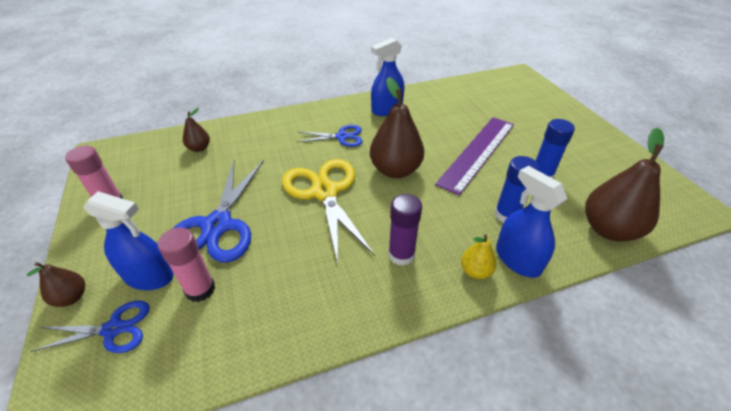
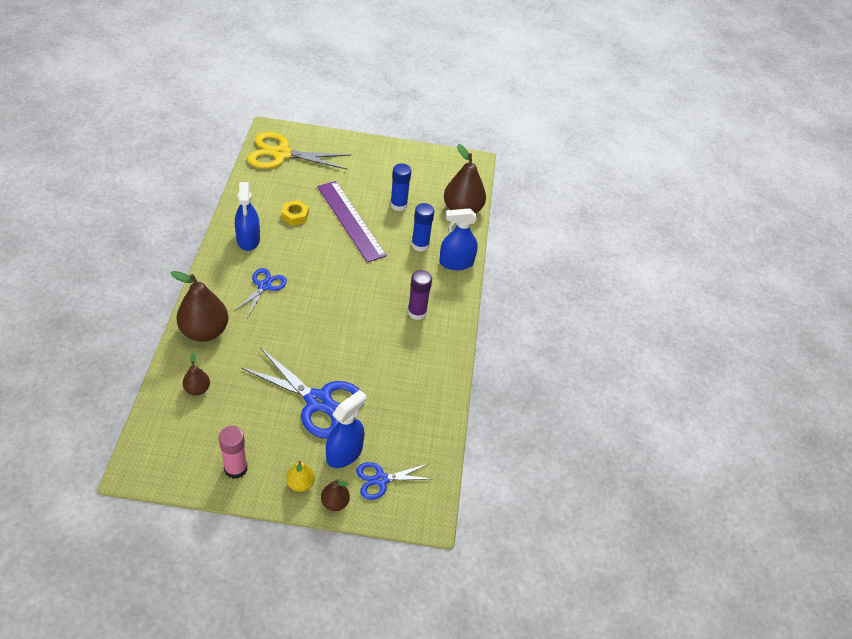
camera: 70 degrees left, 5 degrees up
blue scissors [31,300,150,353] -> blue scissors turned 120 degrees counterclockwise [356,462,433,500]
pink glue stick [158,227,215,302] -> none
yellow scissors [282,159,375,264] -> yellow scissors moved to [247,132,351,170]
brown pear [370,77,424,178] -> brown pear moved to [171,271,228,342]
yellow pear [461,234,497,279] -> yellow pear moved to [286,461,315,492]
none -> yellow nut [281,200,309,226]

